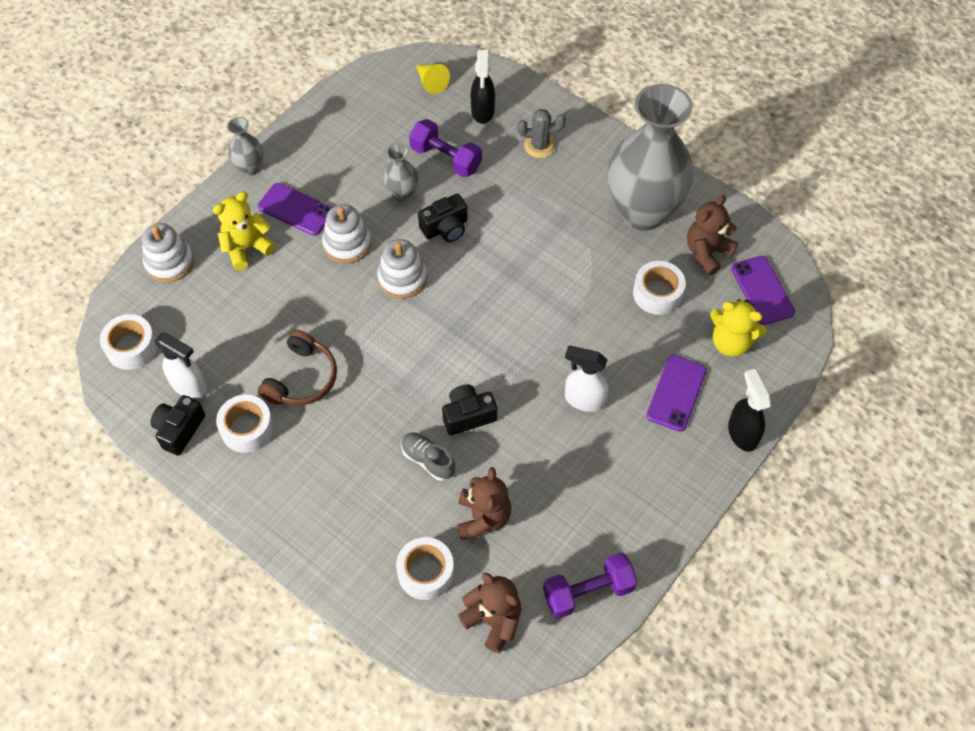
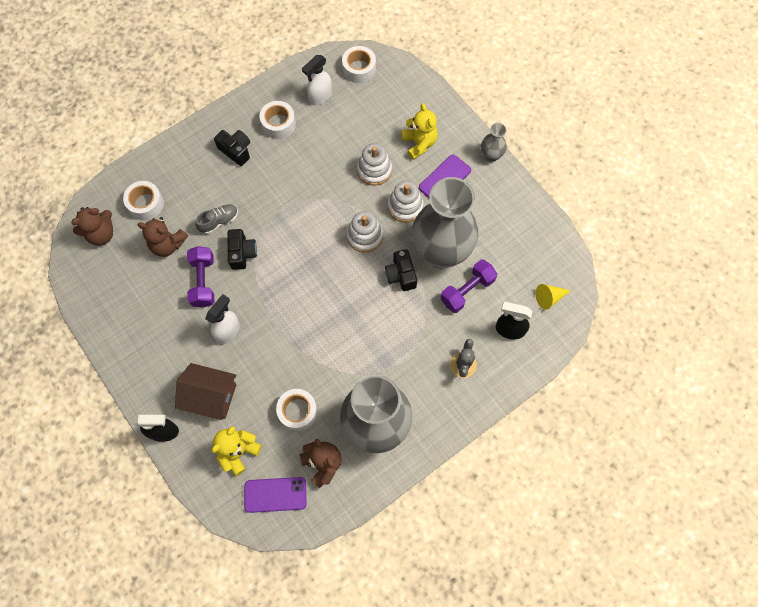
camera: 105 degrees right, 10 degrees up
white stacking toy [142,223,194,282] -> white stacking toy moved to [357,143,392,185]
black camera [150,395,205,456] -> black camera moved to [214,130,250,166]
brown headphones [258,330,337,406] -> none
grey vase [383,143,418,202] -> grey vase [412,177,478,268], size x2.38
purple dumbbell [543,552,637,619] -> purple dumbbell moved to [187,246,214,308]
purple phone [646,355,707,432] -> brown house [175,363,236,420]

